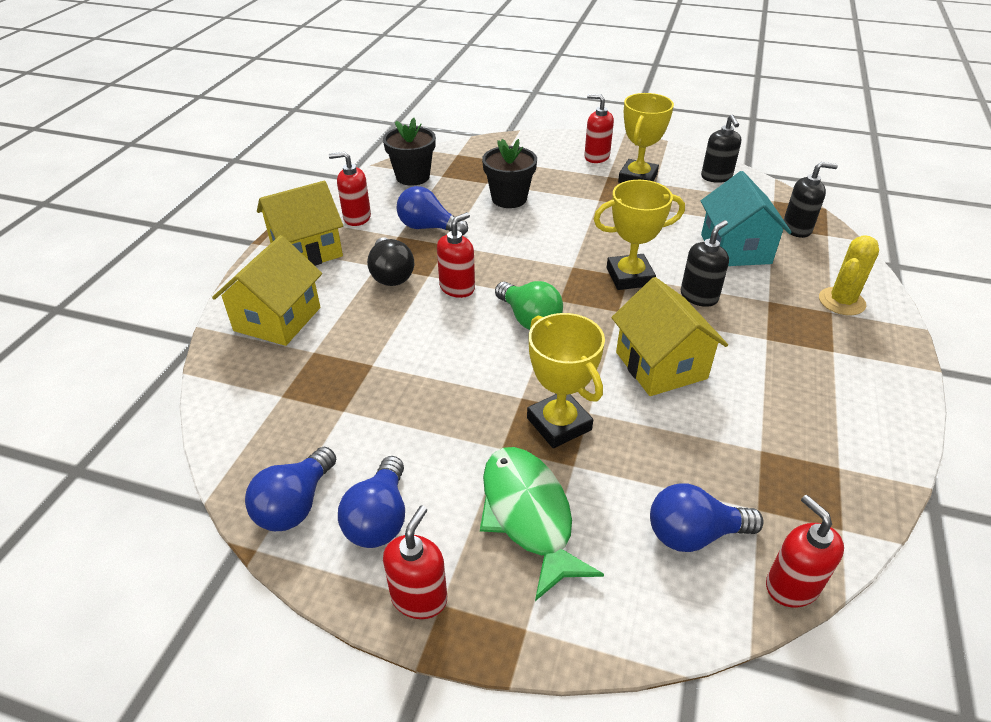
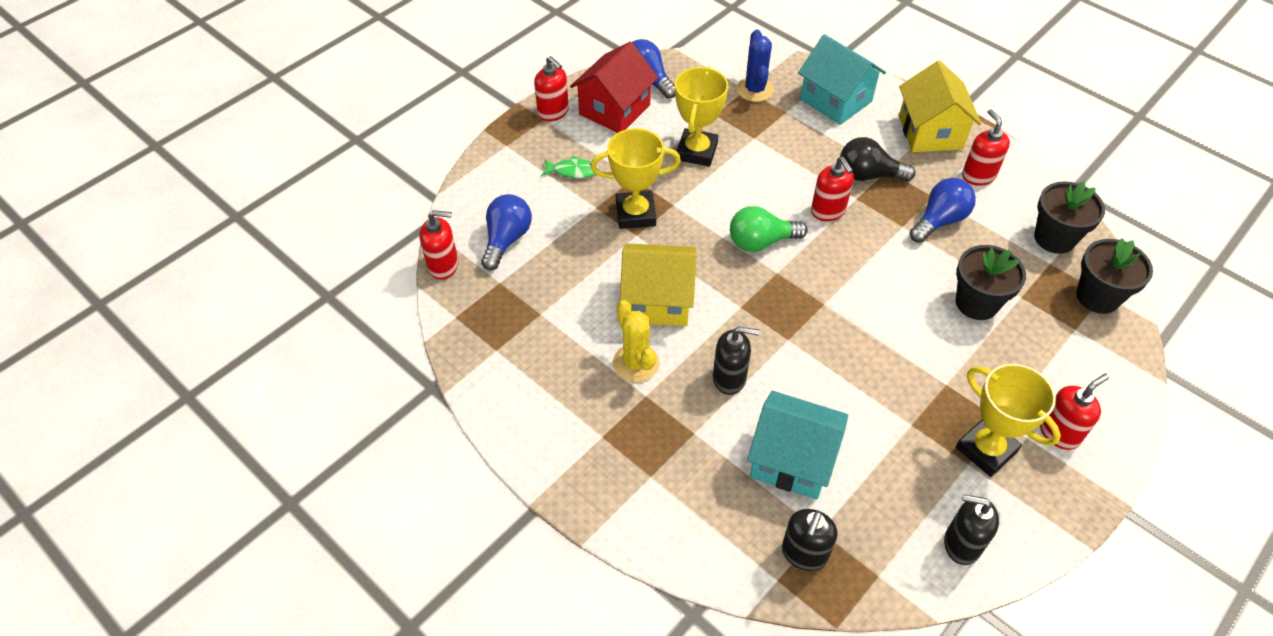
camera: 115 degrees right, 10 degrees up
yellow house [212,235,322,346] -> turquoise house [798,34,886,125]
red soap dispenser [329,152,371,226] -> red soap dispenser turned 45 degrees counterclockwise [962,109,1010,186]
blue light bulb [338,456,405,548] -> red house [570,42,658,133]
green fish [480,447,604,601] -> green fish [541,156,599,178], size x0.50
yellow trophy [594,180,685,290] -> yellow trophy moved to [675,66,728,166]
black soap dispenser [681,220,729,307] -> black soap dispenser turned 60 degrees counterclockwise [713,326,759,395]
yellow cactus [819,236,879,315] -> yellow cactus moved to [613,300,659,382]
none -> blue cactus [737,29,774,102]
none -> black flower pot [1076,238,1153,314]

